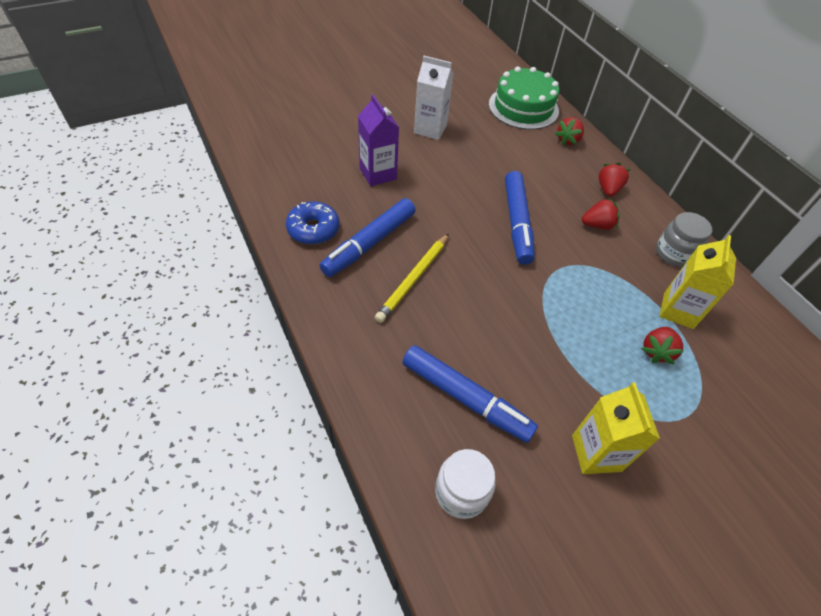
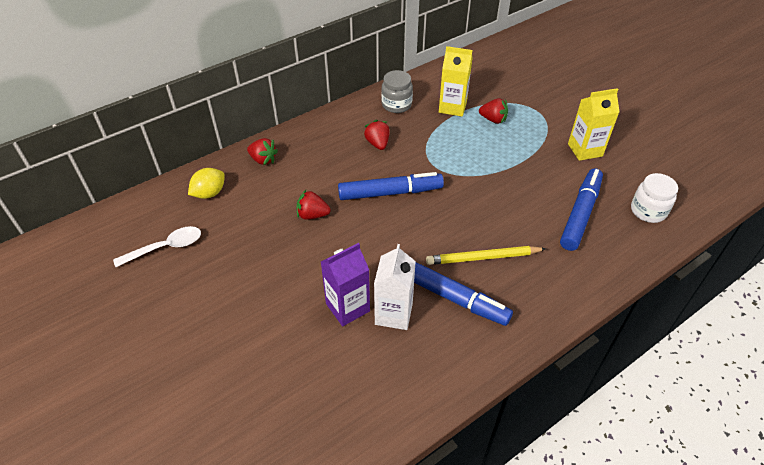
camera: 95 degrees left, 5 degrees down
blue donut [286,201,339,245] -> none
yellow pencil [375,234,449,323] -> yellow pencil turned 150 degrees clockwise [426,246,546,265]
white carton [414,56,454,140] -> white carton moved to [374,244,416,330]
green cake [489,67,559,130] -> yellow lemon [188,168,225,199]
red strawberry [599,163,630,197] -> red strawberry moved to [297,190,331,220]
none -> white spoon [113,226,201,267]

